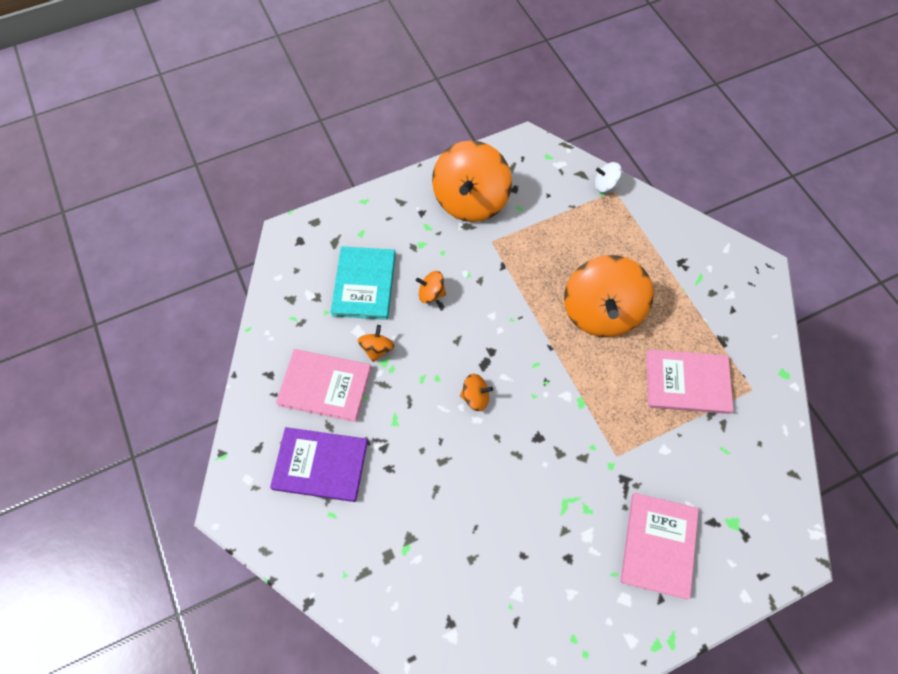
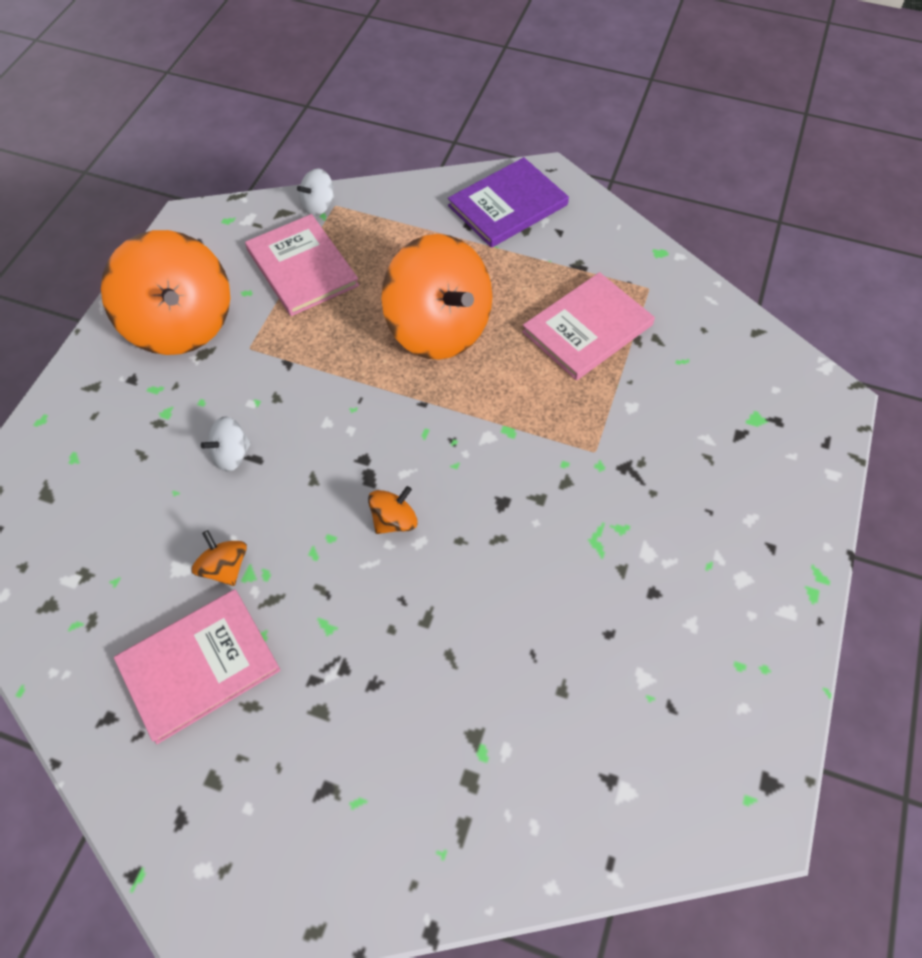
camera: 45 degrees left, 5 degrees down
purple book [270,427,368,502] -> purple book moved to [448,157,569,248]
turquoise book [331,246,396,320] -> none
orange spinning top [416,271,446,303] -> white spinning top [201,417,251,472]
pink book [621,493,699,599] -> pink book moved to [245,214,359,316]

